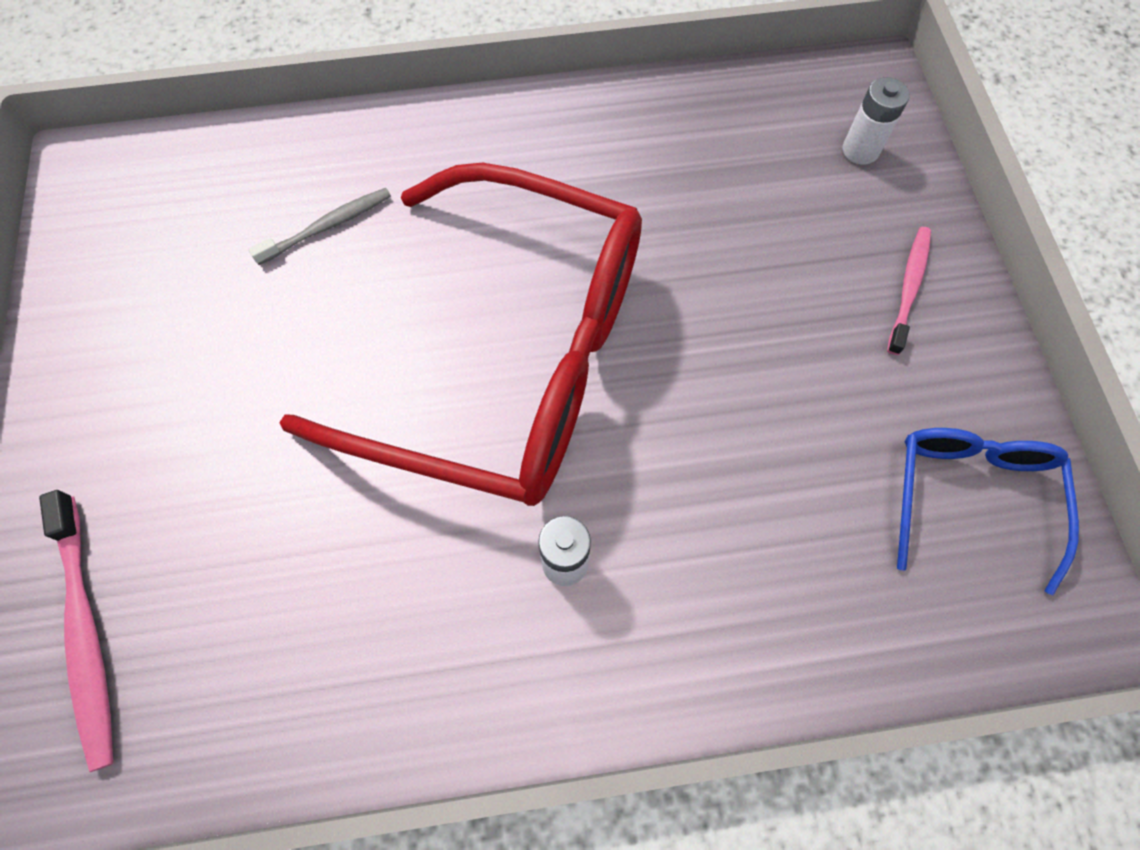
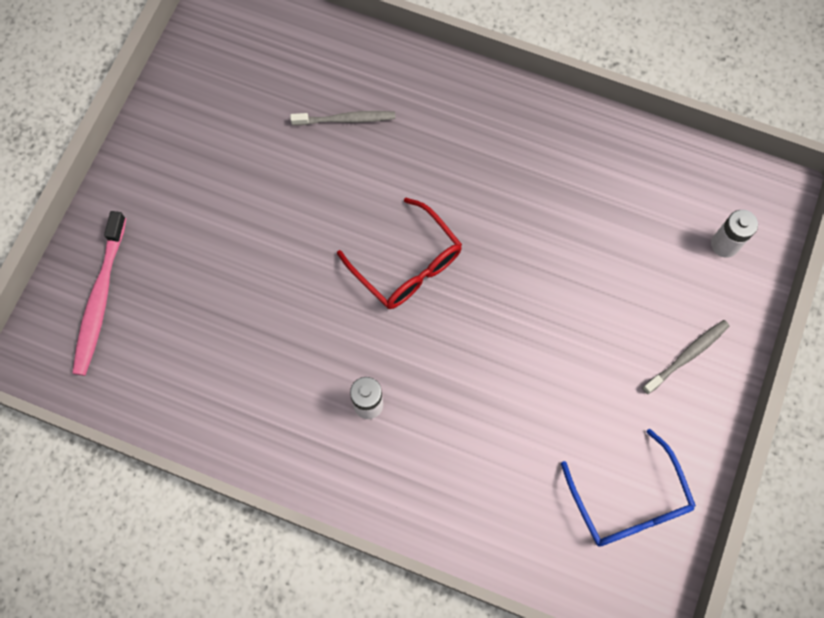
camera: 30 degrees right, 5 degrees up
red glasses [279,162,642,506] -> red glasses [337,198,462,309], size x0.46
pink toothbrush [887,227,931,355] -> grey toothbrush [642,320,730,394]
blue glasses [897,428,1079,595] -> blue glasses turned 120 degrees clockwise [561,429,696,547]

